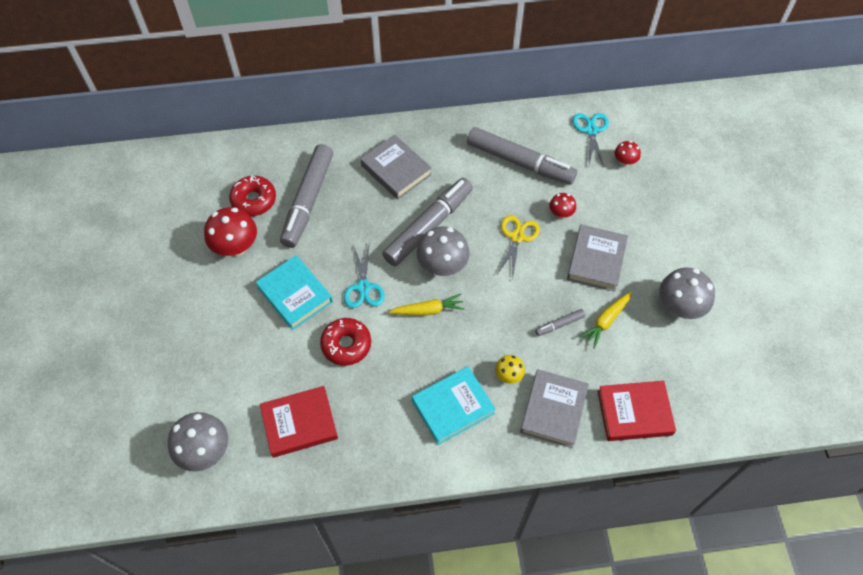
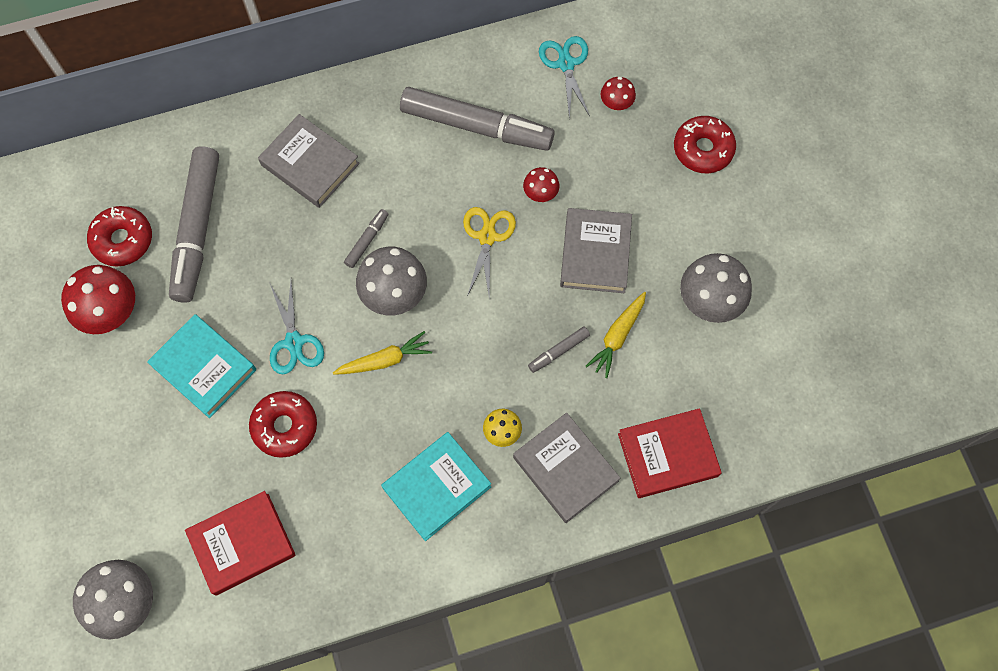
camera: 10 degrees left, 10 degrees up
grey marker [382,178,473,266] -> grey marker [344,209,388,268], size x0.42
grey book [520,369,589,448] -> grey book turned 45 degrees counterclockwise [513,413,620,523]
none -> red donut [674,116,736,173]

